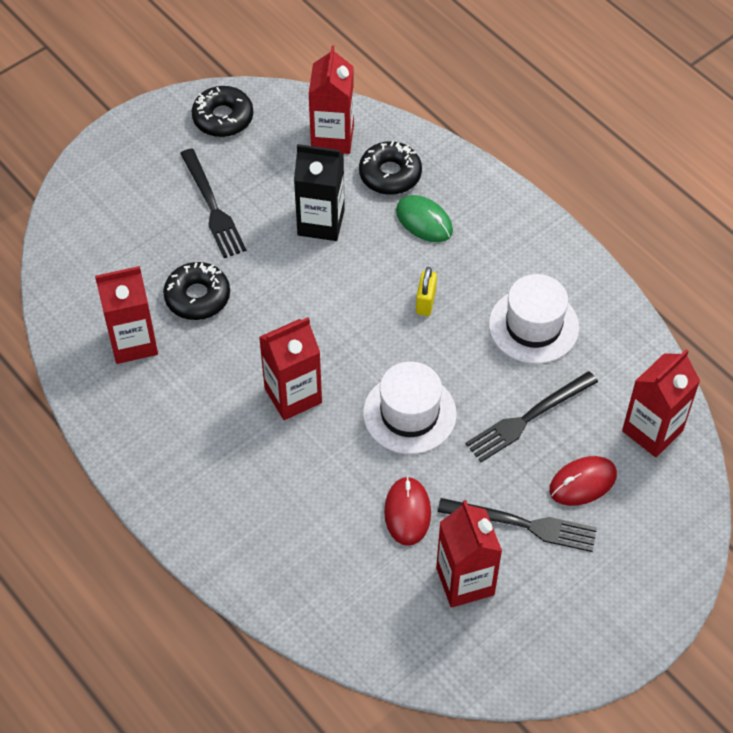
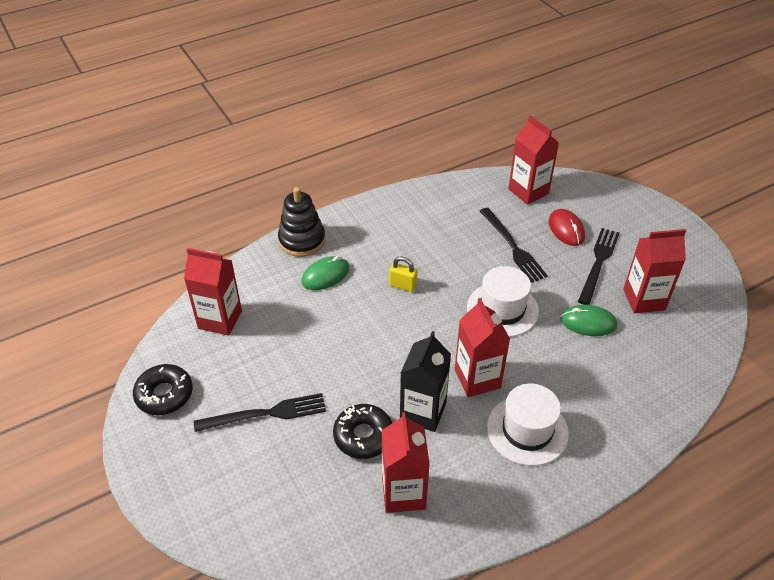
camera: 80 degrees left, 10 degrees down
black carton [294,144,345,241] -> black carton moved to [400,331,451,432]
black donut [359,141,422,195] -> none
red mouse [384,476,431,546] -> green mouse [560,305,617,336]
white hat [489,274,579,364] -> white hat moved to [487,384,569,466]
none -> black stacking toy [278,187,325,257]

